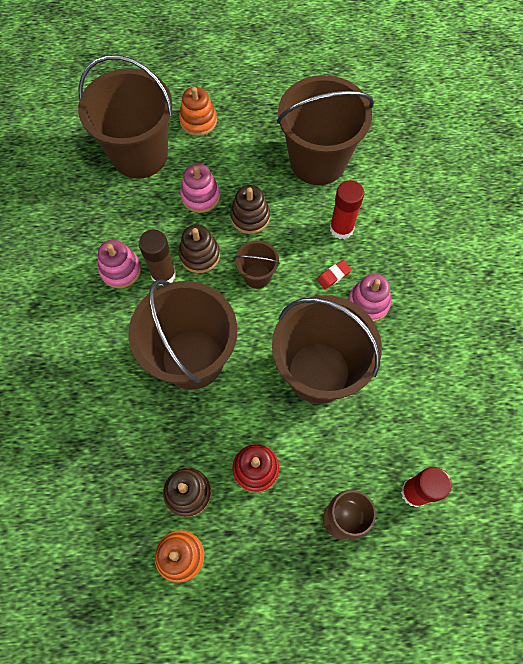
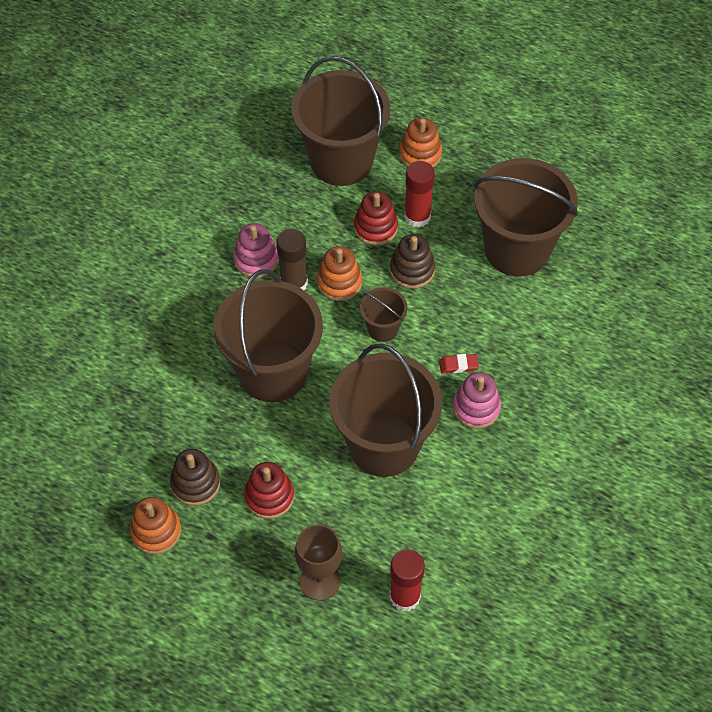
camera: 30 degrees right, 10 degrees down
brown stacking toy [179,224,220,273] -> orange stacking toy [317,246,362,301]
pink stacking toy [180,164,220,213] -> red stacking toy [354,191,398,245]
red glue stick [330,180,364,239] -> red glue stick moved to [404,161,435,228]

